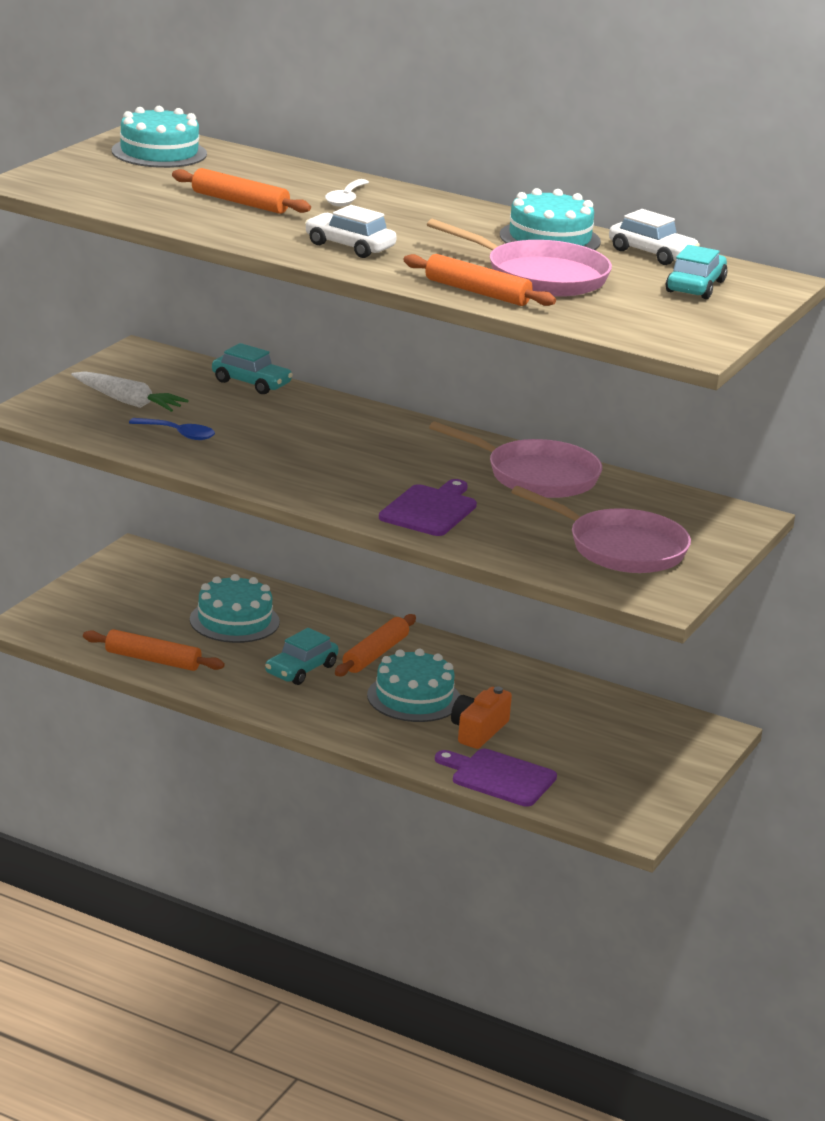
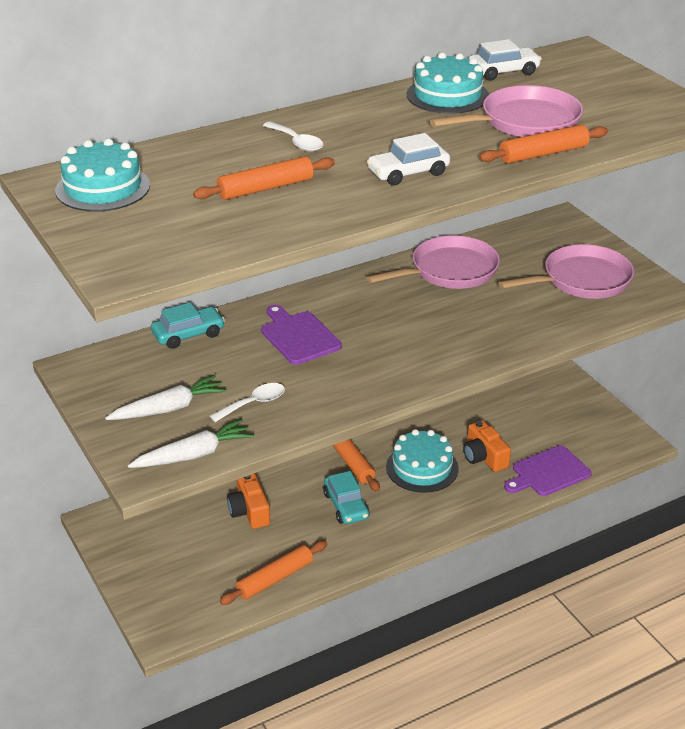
camera: 55 degrees left, 10 degrees up
blue spoon [129,418,215,440] -> white spoon [210,383,285,422]
turquoise cake [190,574,280,643] -> orange camera [227,473,270,529]
purple cutting board [379,479,477,536] -> purple cutting board moved to [261,305,342,365]
turquoise car [666,245,728,299] -> none
none -> white carrot [128,419,254,468]

